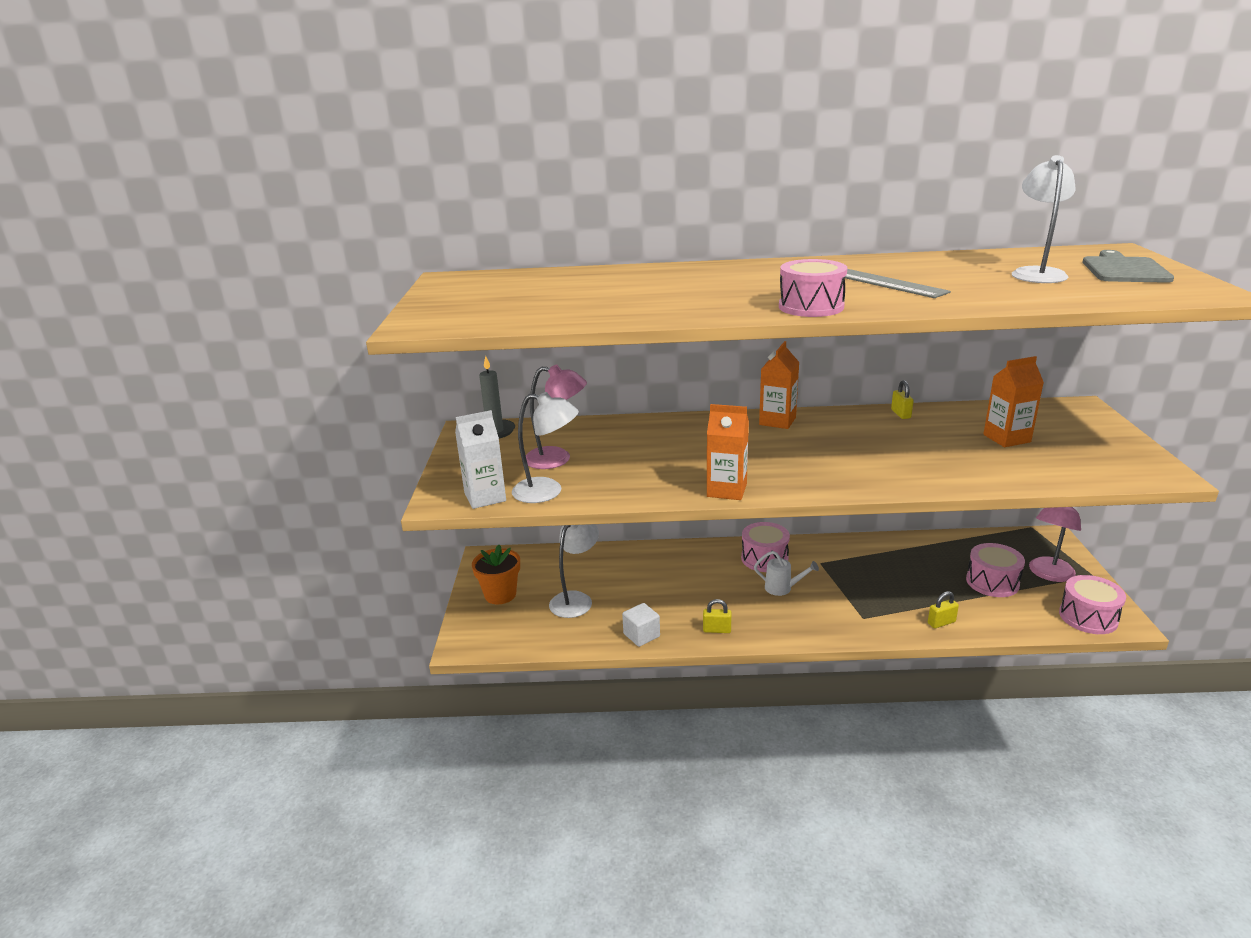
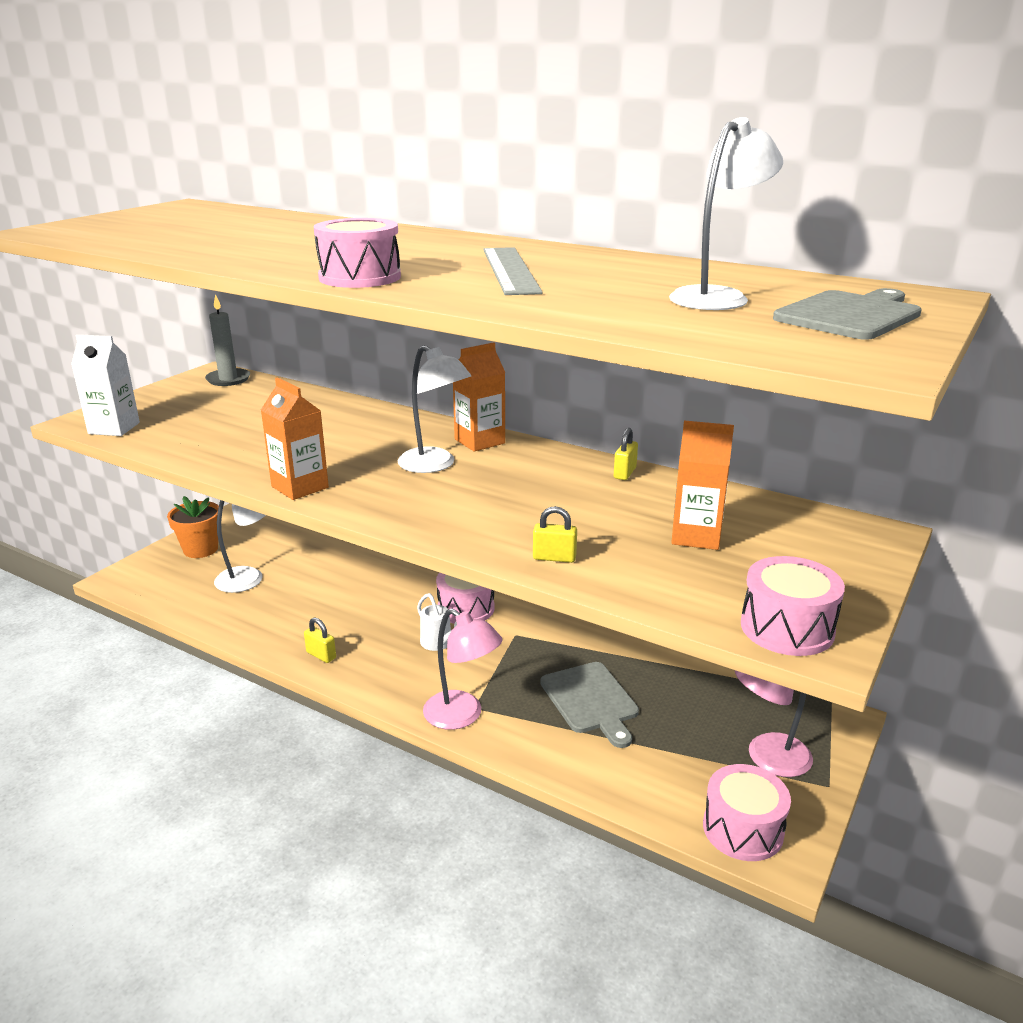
camera: 30 degrees right, 0 degrees up
white lamp [512,392,579,503] -> white lamp moved to [398,345,471,473]
pink lamp [526,364,587,469] -> pink lamp moved to [423,608,503,730]
white cube [622,603,660,647] -> none
yellow padlock [928,591,959,628] -> yellow padlock moved to [533,506,577,563]
pink drum [966,543,1025,597] -> pink drum moved to [741,556,845,656]
none -> grey cutting board [540,662,639,748]

